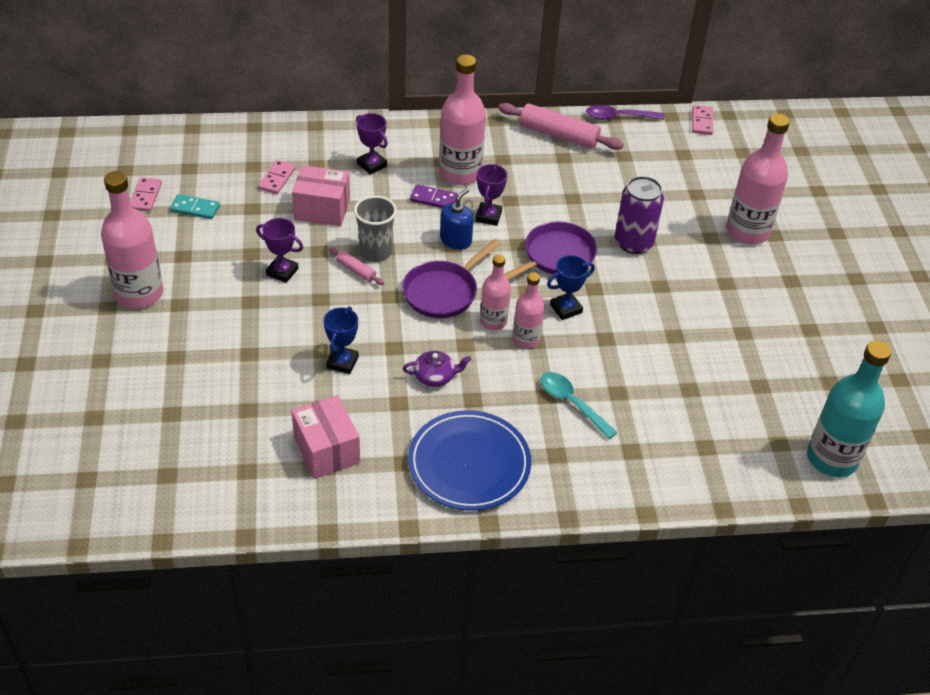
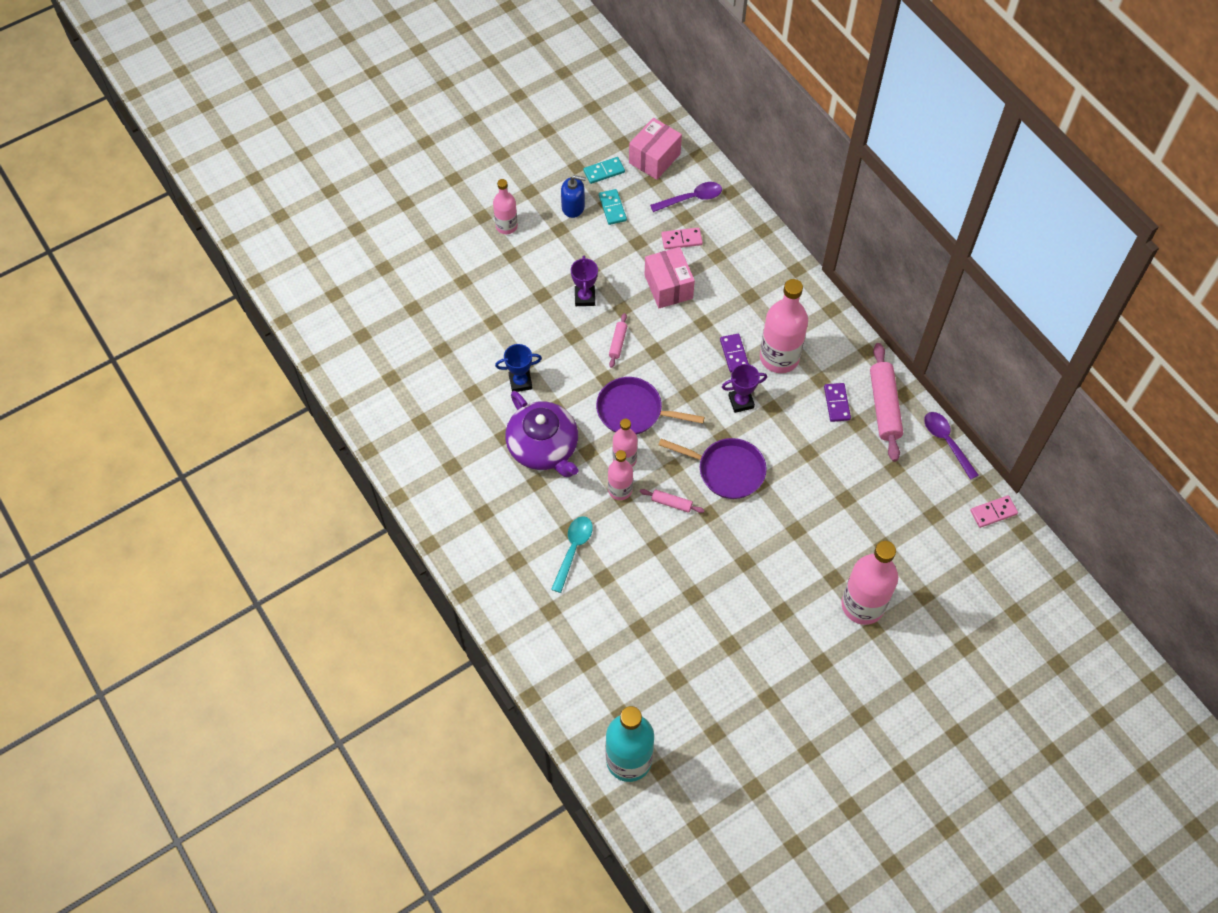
camera: 65 degrees right, 15 degrees up
pink bottle [101,171,163,308] -> pink bottle [493,179,518,234], size x0.58
pink domino [130,177,162,212] -> turquoise domino [583,157,625,184]
pink box [292,395,360,479] -> pink box moved to [629,118,682,180]
grey cup [354,195,397,262] -> none
purple trophy [356,113,388,175] -> none
purple teapot [403,351,471,387] -> purple teapot [505,391,578,477], size x2.10
blue plate [408,410,531,511] -> none
blue soap dispenser [440,188,474,250] -> blue soap dispenser moved to [561,175,586,218]
blue trophy [547,255,595,320] -> pink rolling pin [640,489,705,513]
purple can [615,176,664,254] -> none
none -> purple spoon [650,182,722,212]
none -> purple domino [824,383,851,422]

